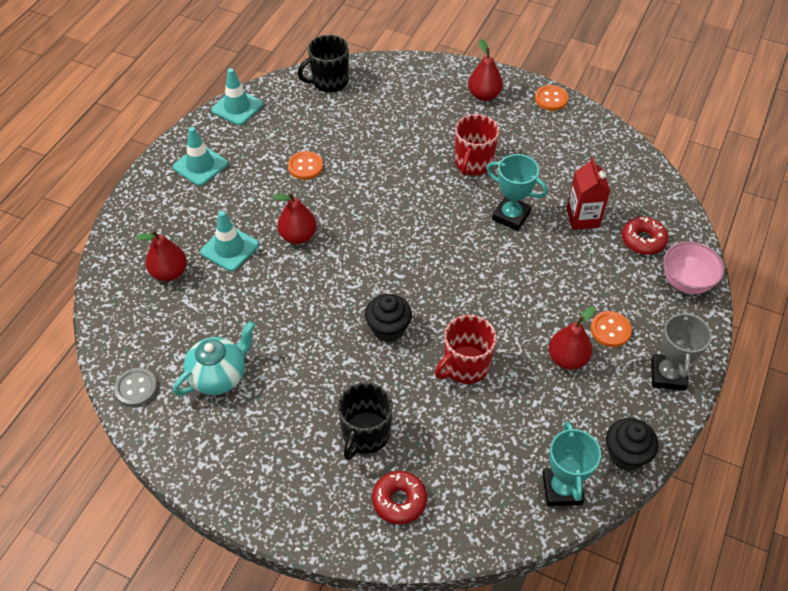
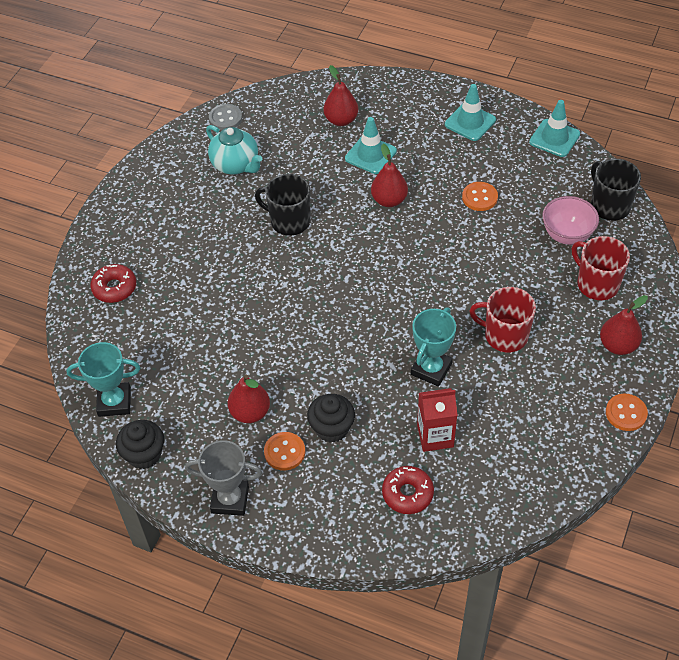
camera: 90 degrees right, 0 degrees up
black mug [338,382,393,460] -> black mug moved to [255,174,310,236]
black cupcake [365,294,412,342] -> black cupcake moved to [307,394,355,443]
red mug [435,315,497,384] -> red mug moved to [572,236,630,300]
pink bowl [664,241,724,294] -> pink bowl moved to [542,196,599,245]

